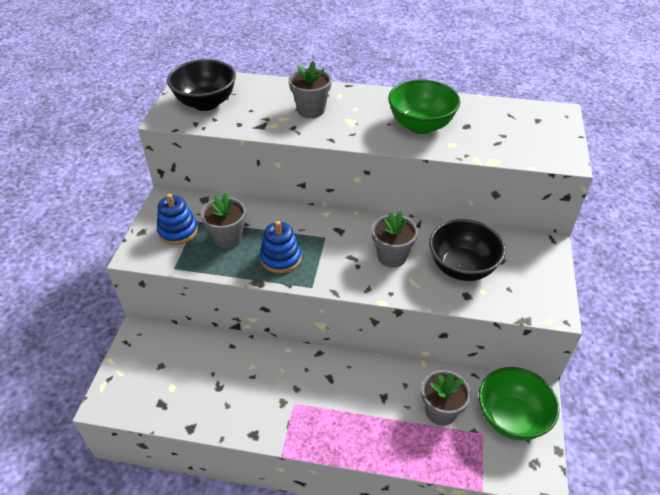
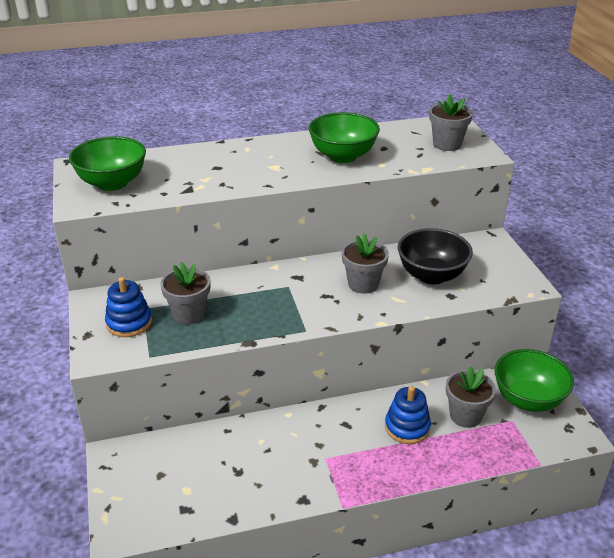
camera: 25 degrees left, 10 degrees down
black bowl [167,59,236,111] -> green bowl [69,136,146,191]
blue stacking toy [260,221,302,273] -> blue stacking toy moved to [385,386,431,444]
grey flower pot [289,61,332,118] -> grey flower pot moved to [429,94,473,151]

